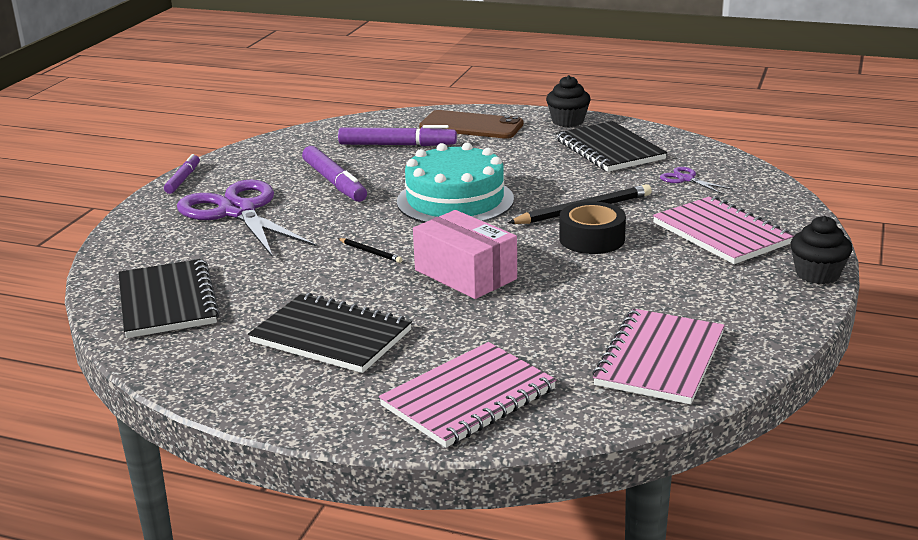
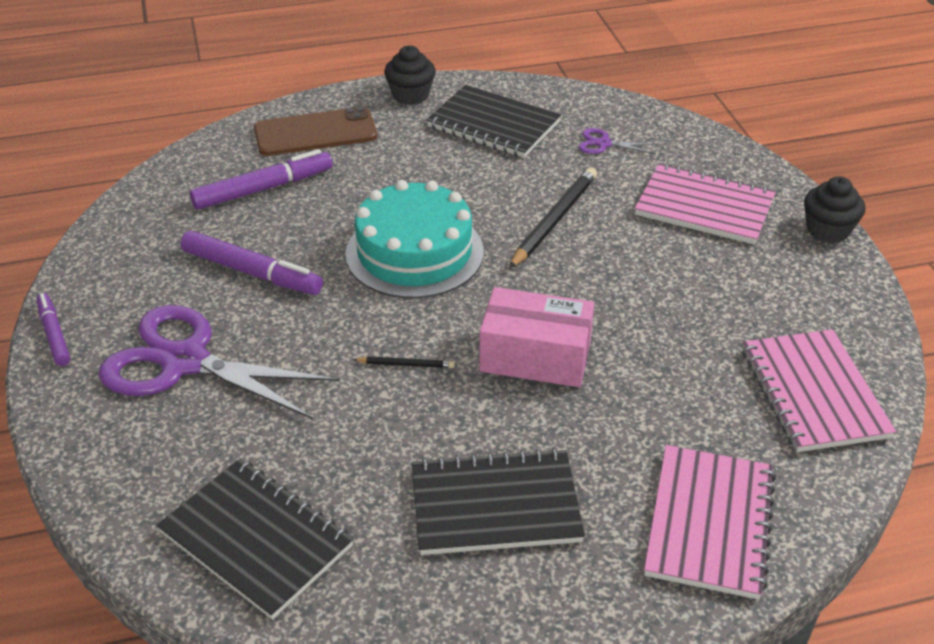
camera: 35 degrees left, 15 degrees up
black tape [559,201,626,254] -> none

